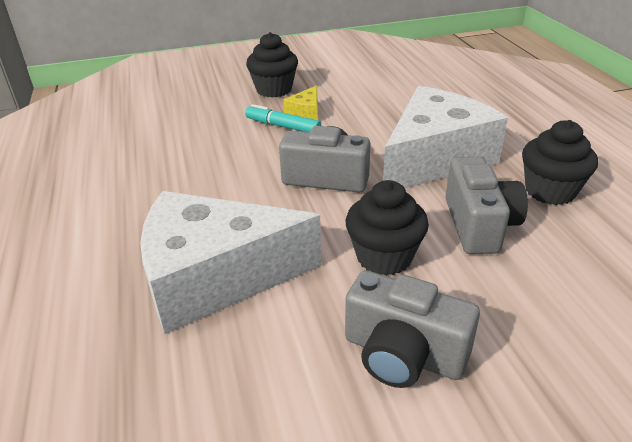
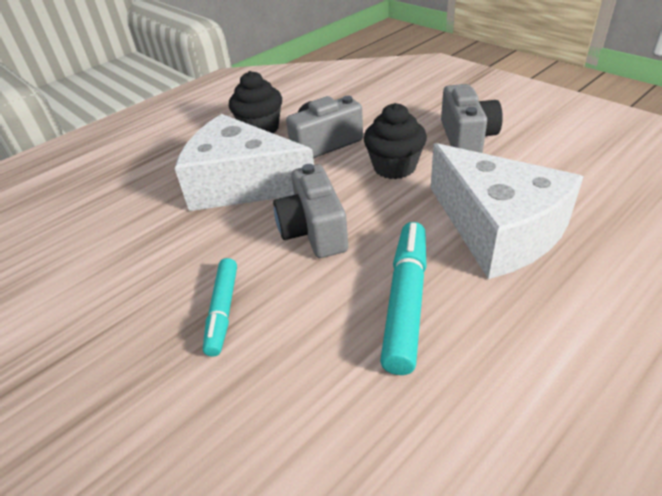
camera: 115 degrees left, 5 degrees up
black cupcake [246,32,298,97] -> none
yellow cheese [283,85,318,120] -> none
none -> turquoise marker [380,222,427,375]

